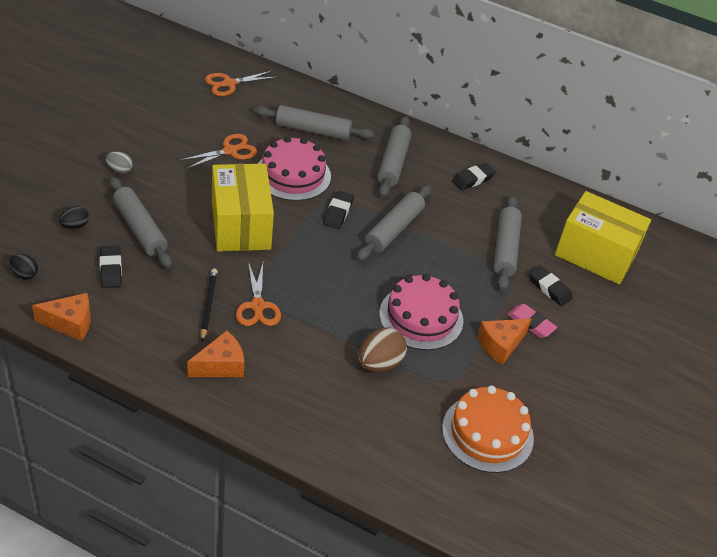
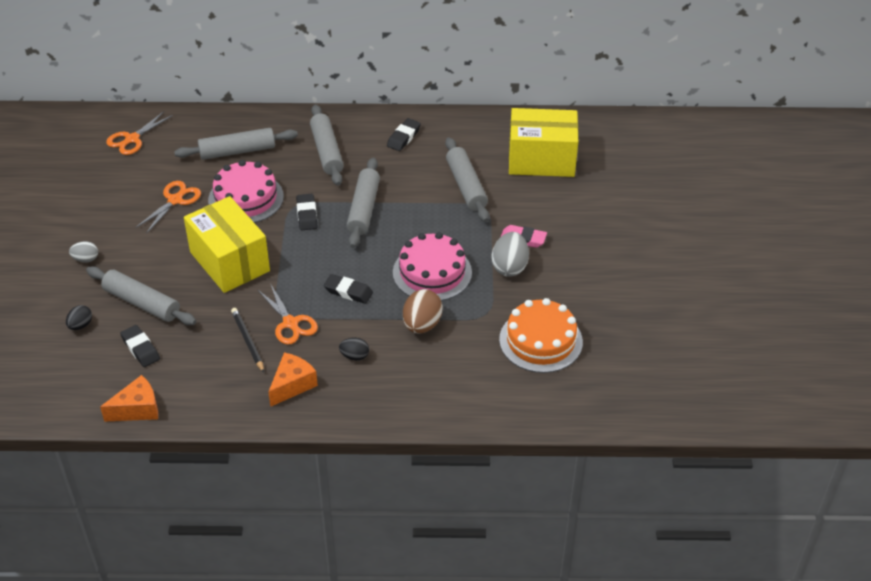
camera: 20 degrees left, 0 degrees up
black egg [9,254,38,279] -> black egg moved to [339,338,369,361]
orange cheese [477,319,531,365] -> grey egg [492,232,529,277]
black eraser [529,266,573,306] -> black eraser moved to [324,274,373,304]

